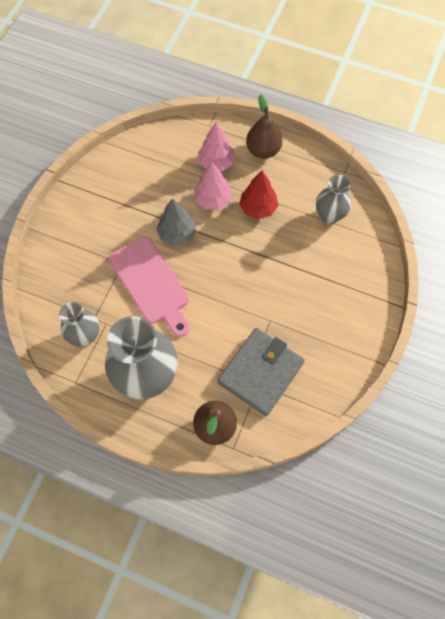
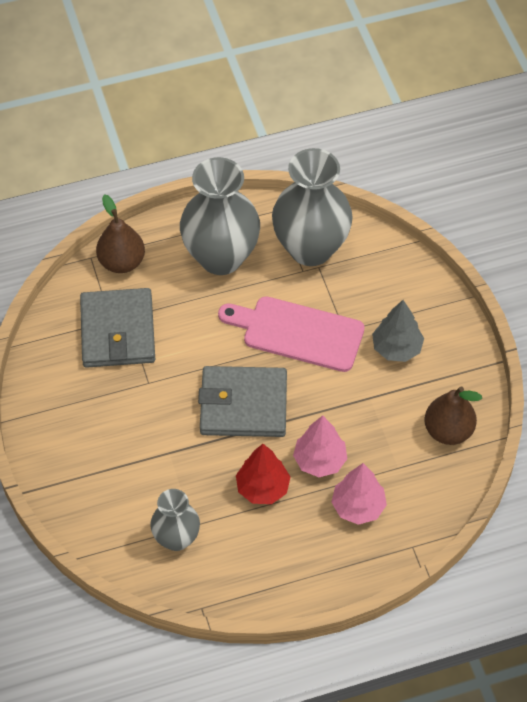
camera: 140 degrees right, 10 degrees down
grey vase [59,302,99,346] -> grey vase [272,148,353,266], size x1.79
grey tree [156,198,196,246] -> grey tree moved to [372,300,424,362]
brown pear [246,94,283,159] -> brown pear moved to [424,386,482,445]
none -> grey wallet [198,366,287,437]

